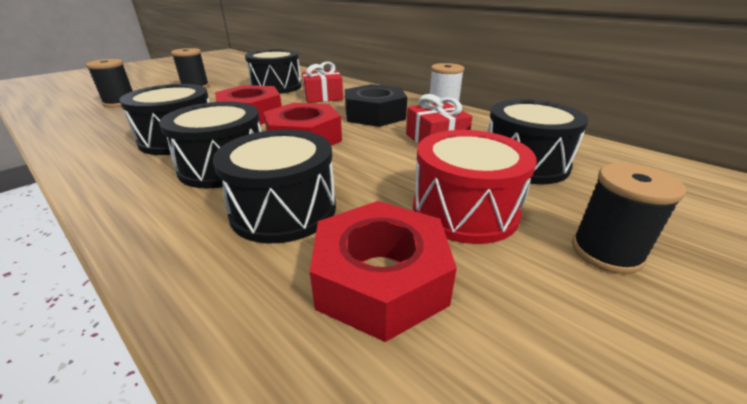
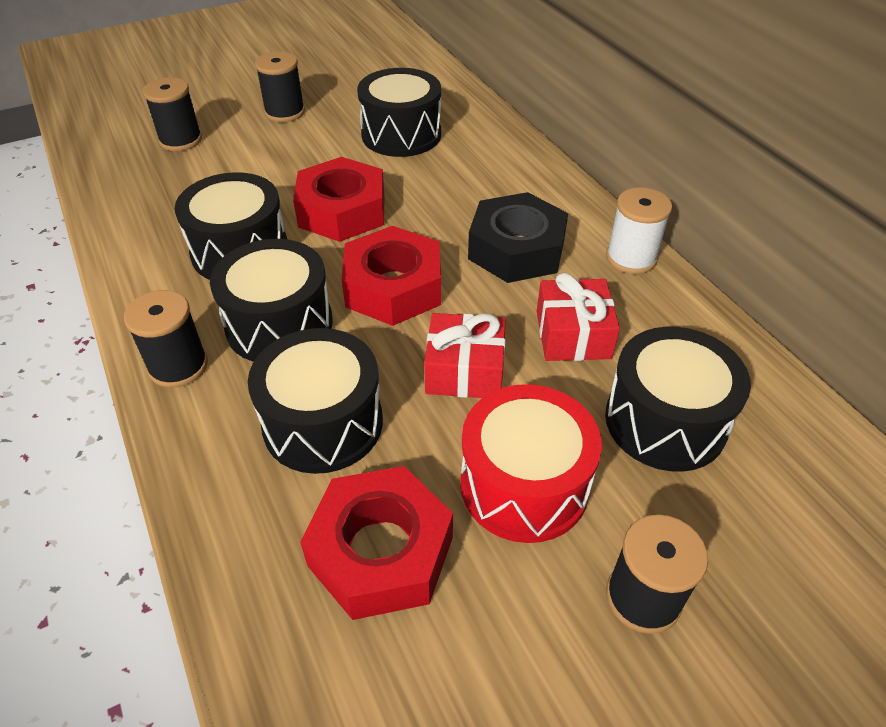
camera: 20 degrees right, 15 degrees up
red gift [302,61,343,103] -> red gift moved to [424,313,506,398]
none -> black spool [124,290,208,388]

